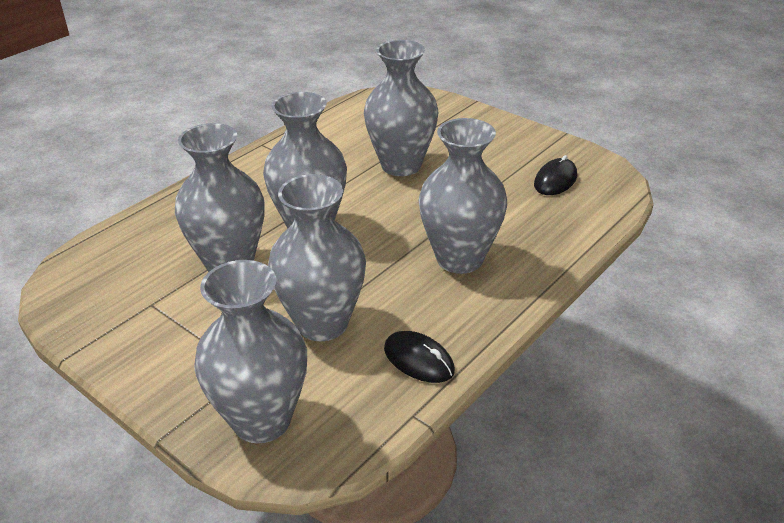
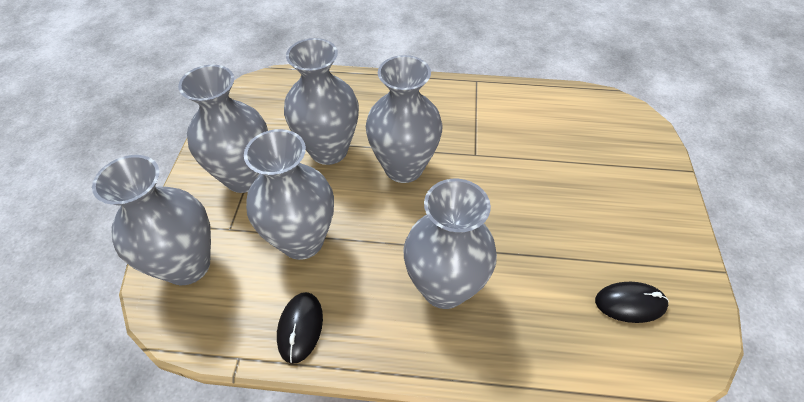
camera: 55 degrees right, 15 degrees up
grey vase [364,40,438,176] -> grey vase moved to [178,65,268,193]

